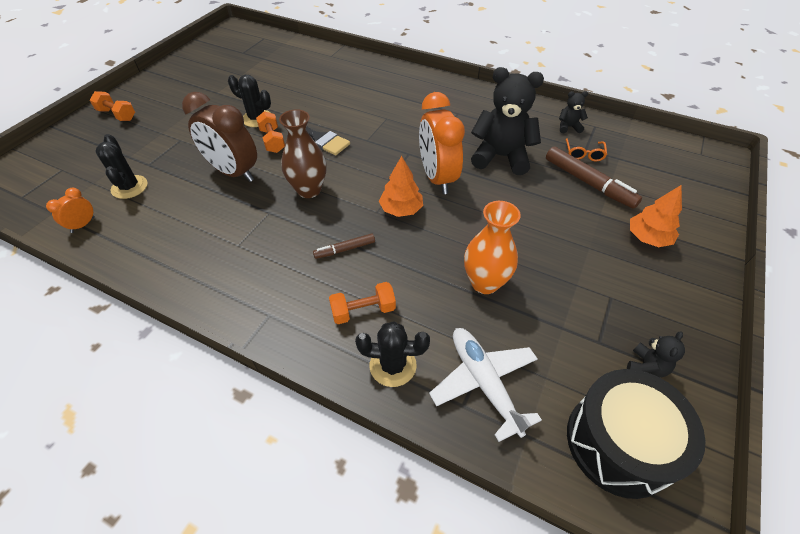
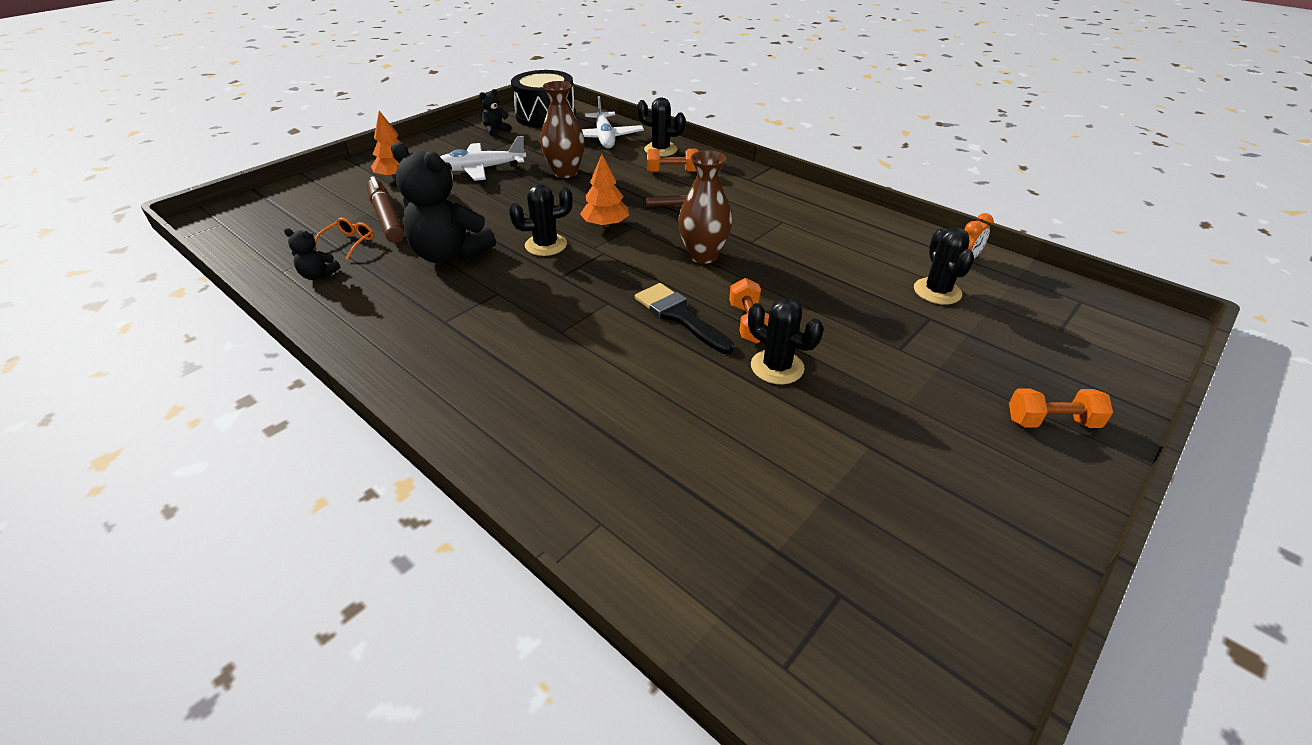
camera: 165 degrees left, 10 degrees down
orange dumbbell [90,91,135,121] -> orange dumbbell turned 45 degrees counterclockwise [1009,388,1113,428]
brown clock [182,92,257,182] -> none
orange clock [419,92,465,194] -> black cactus [509,184,573,256]
orange vase [464,201,521,294] -> brown vase [540,81,585,178]
none -> white plane [440,136,526,181]

